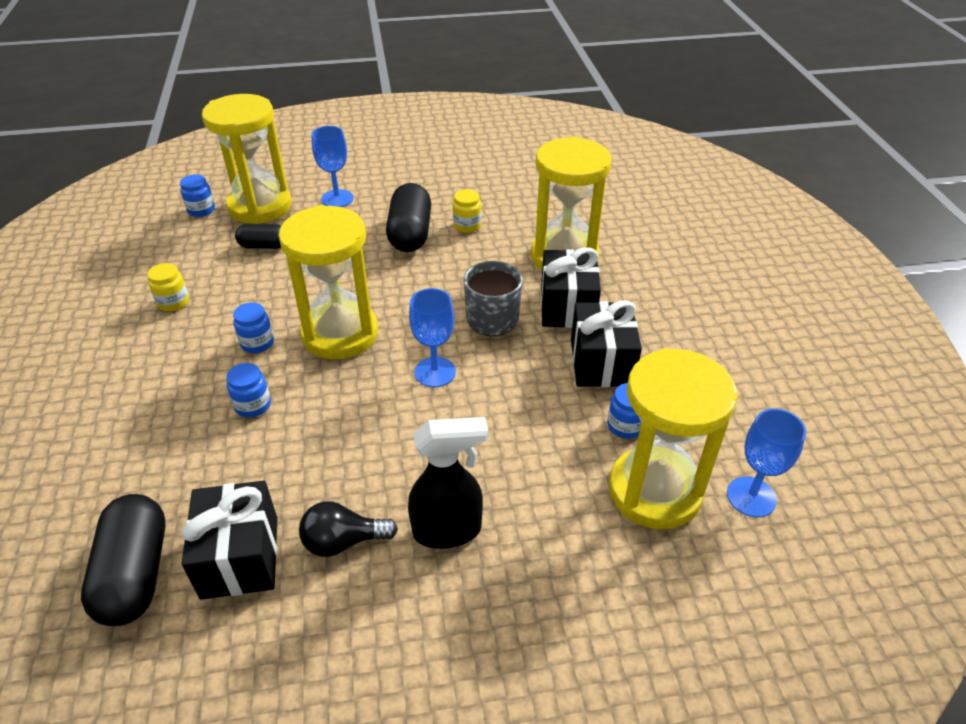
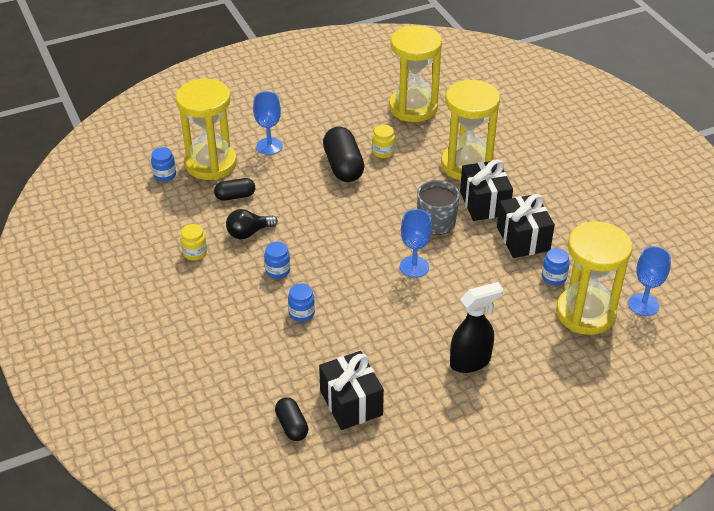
camera: 15 degrees left, 0 degrees up
black capsule [81,494,165,626] -> black capsule [275,398,308,441], size x0.58
yellow hourglass [278,205,378,359] -> yellow hourglass moved to [389,25,442,122]
black light bulb [299,501,398,557] -> black light bulb moved to [226,209,278,239]

